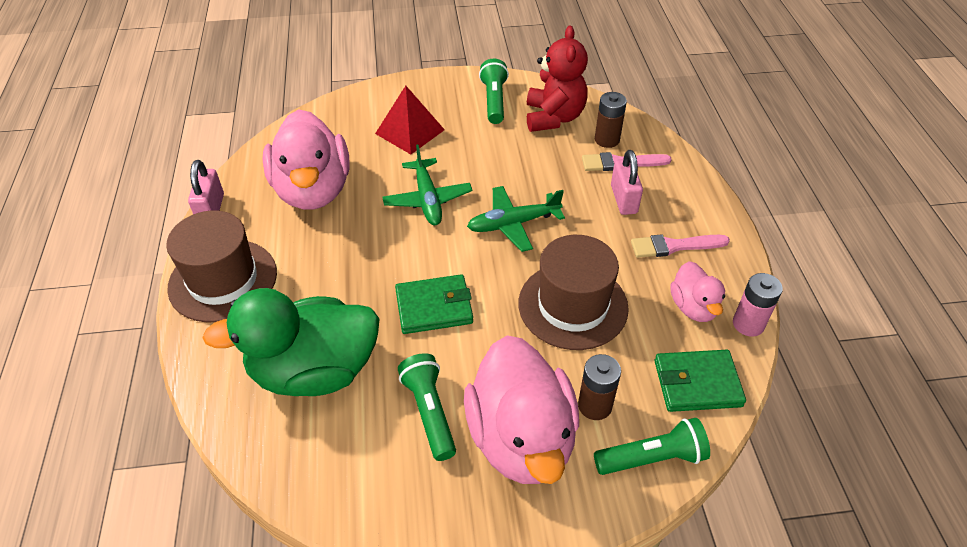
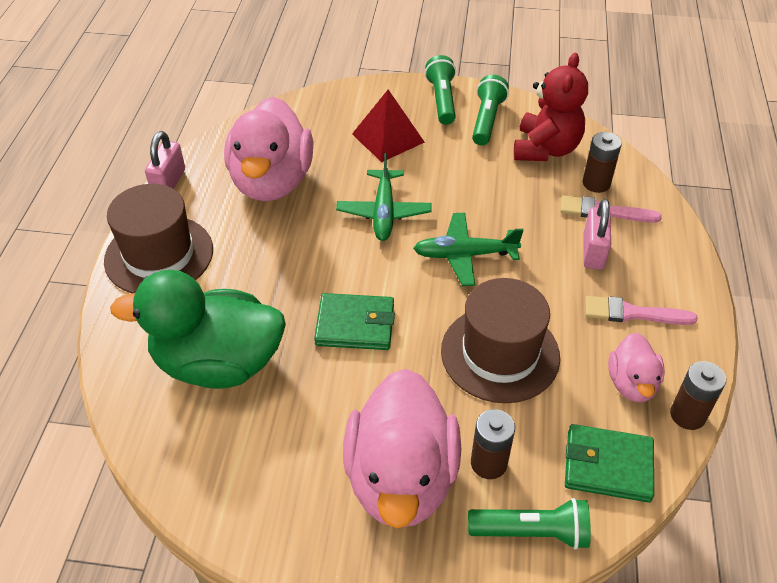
camera: 15 degrees right, 0 degrees up
green flashlight [398,353,456,461] -> green flashlight moved to [425,55,456,125]
pink battery [733,273,783,336] -> brown battery [670,361,726,430]

